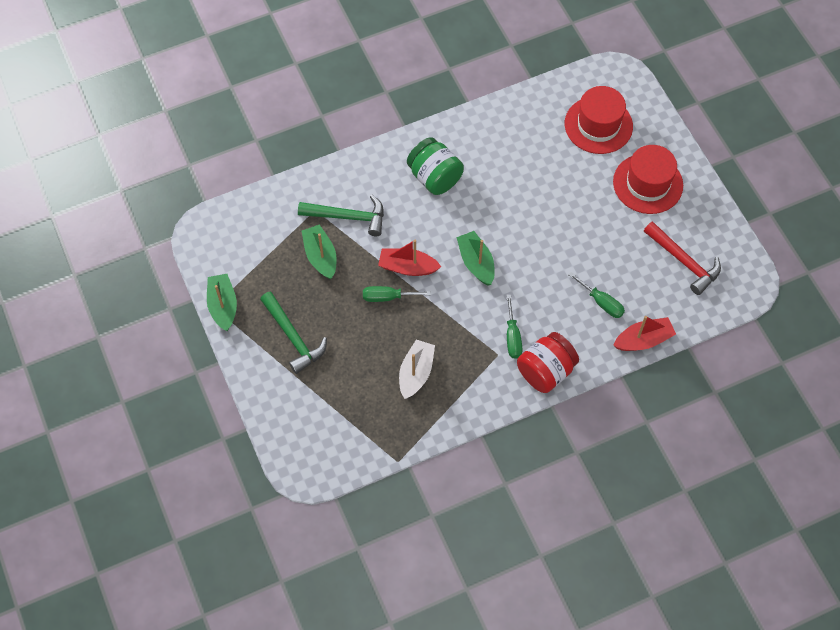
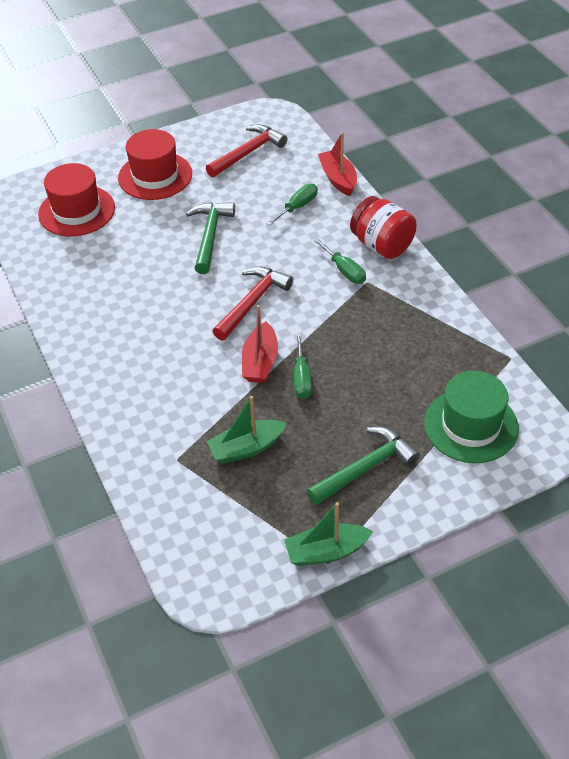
camera: 90 degrees left, 15 degrees down
green hammer [298,195,384,236] -> green hammer moved to [186,202,235,274]
white boat [399,340,435,399] -> none
green jar [407,137,464,195] -> none
green boat [456,231,495,286] -> red hammer [213,266,293,340]
green screwdriver [506,295,522,359] -> green screwdriver turned 60 degrees clockwise [313,238,366,284]
none -> green hat [424,371,519,463]

